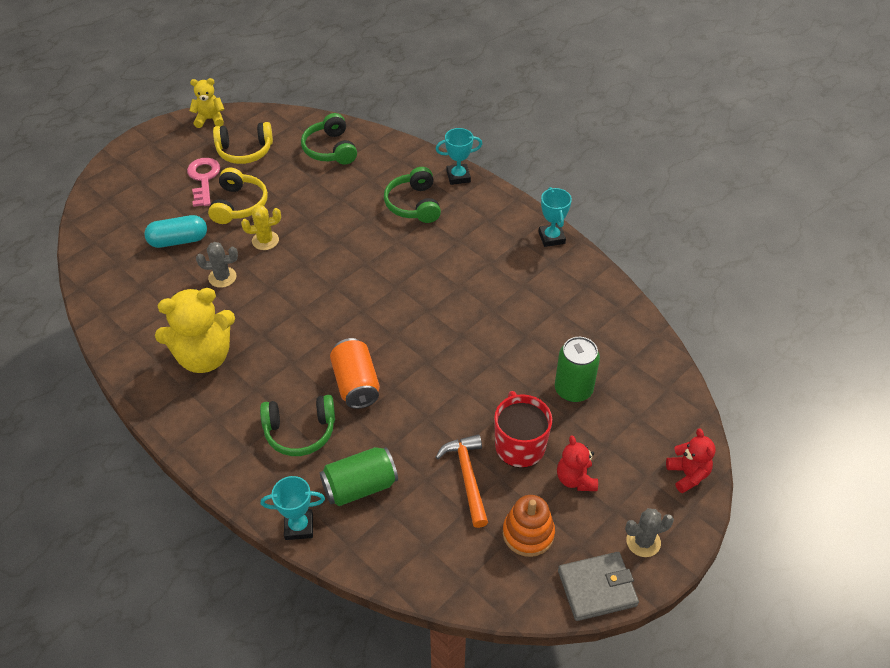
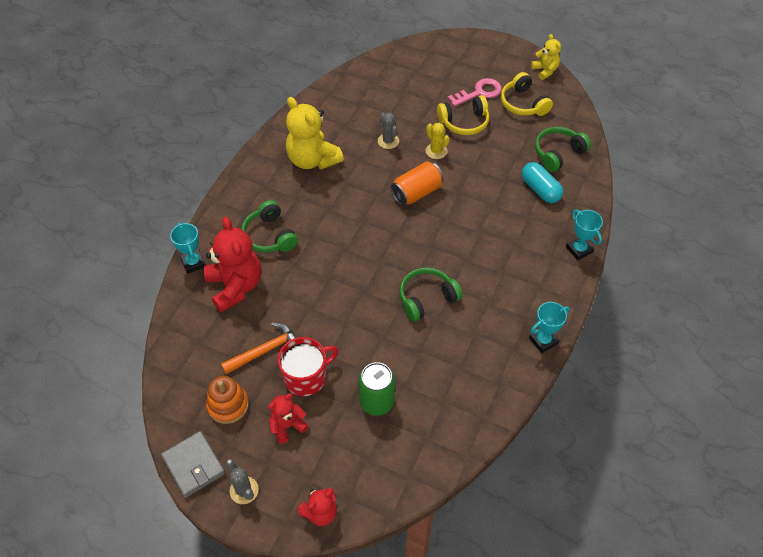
camera: 70 degrees right, 5 degrees up
turquoise capsule [144,215,207,248] -> turquoise capsule moved to [521,162,563,203]
green can [320,447,398,506] -> red teddy bear [204,217,261,313]
orange can [330,338,380,409] -> orange can moved to [390,161,444,206]
green headphones [384,167,441,223] -> green headphones moved to [400,267,463,322]

